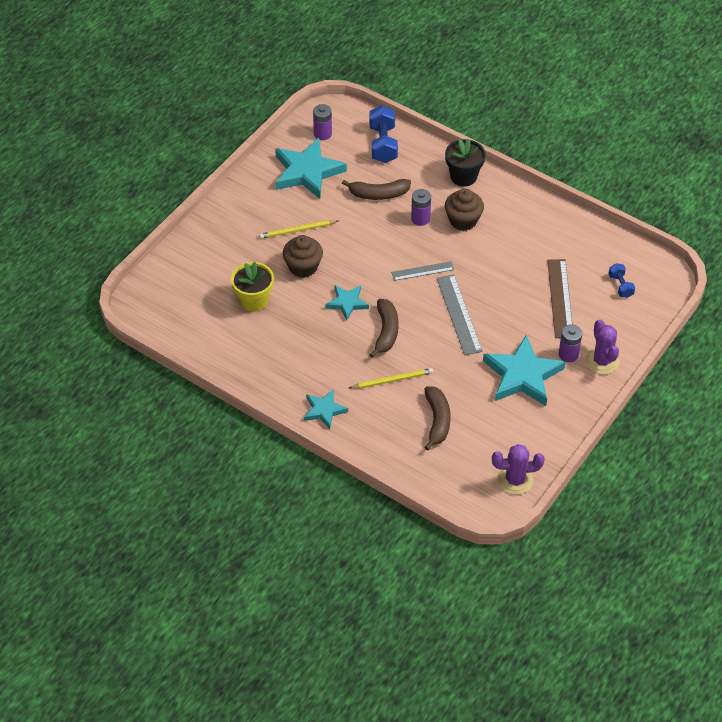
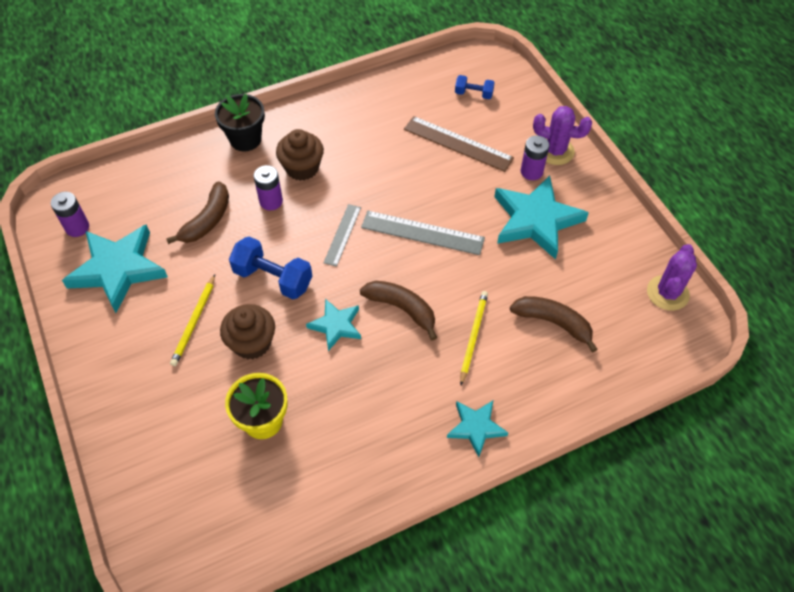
camera: 60 degrees left, 5 degrees up
blue dumbbell [369,105,398,163] -> blue dumbbell moved to [229,236,312,299]

